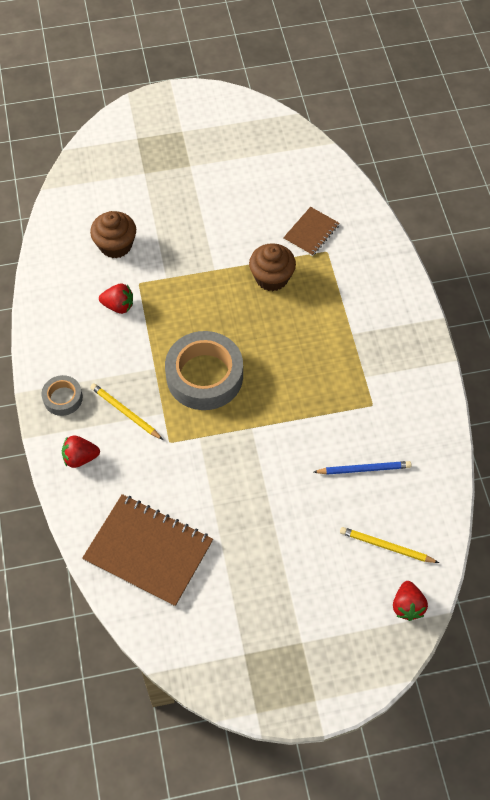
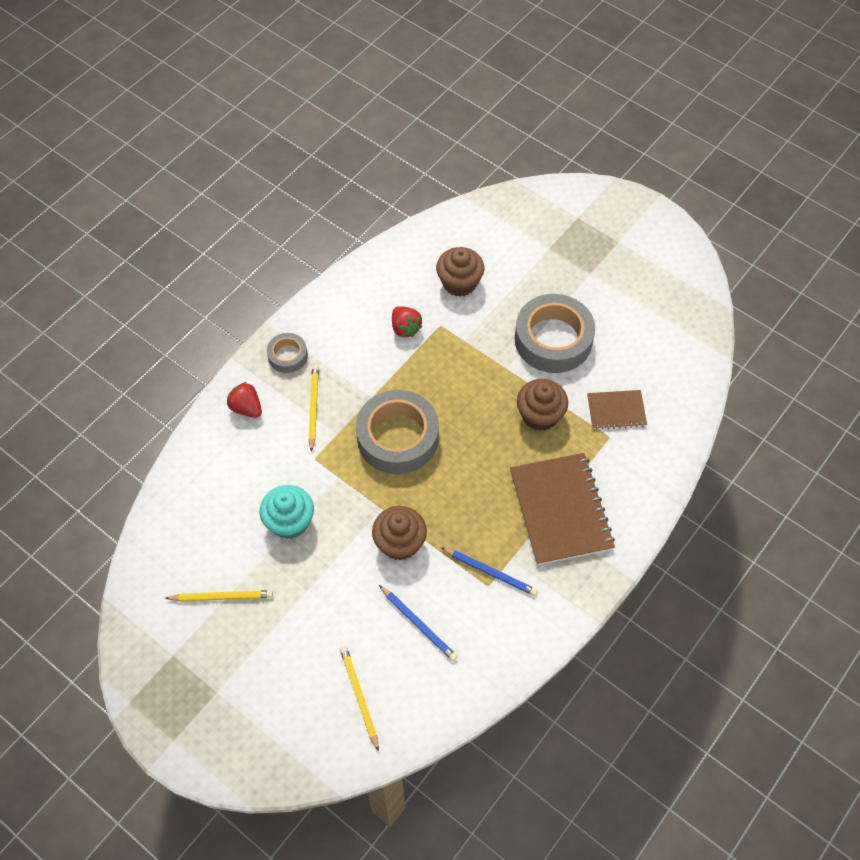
camera: 50 degrees right, 0 degrees up
brown notebook [82,494,213,607] -> brown notebook moved to [510,453,615,565]
red strawberry [393,581,428,621] -> none
none -> yellow pencil [165,590,273,602]
none -> turquoise cupcake [260,485,314,539]
none -> brown cupcake [372,506,427,561]
none -> blue pencil [441,547,538,596]
none -> grey tape [515,294,595,373]

